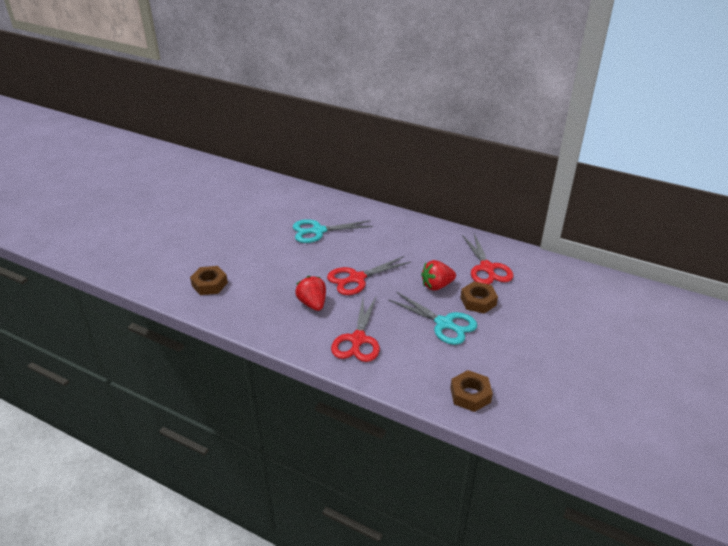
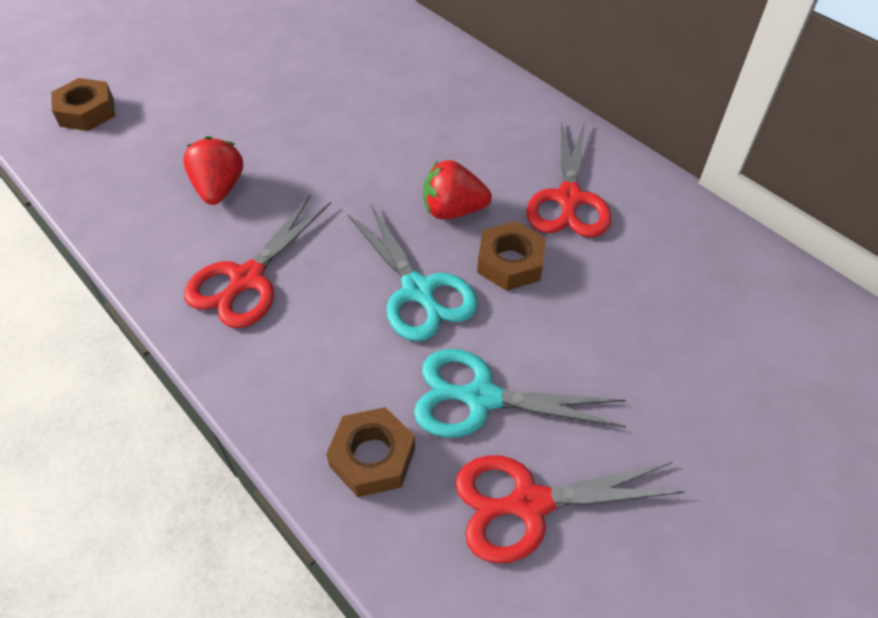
camera: 20 degrees right, 15 degrees up
turquoise scissors [293,219,373,243] -> turquoise scissors moved to [414,349,626,438]
red scissors [327,256,411,295] -> red scissors moved to [455,455,686,563]

